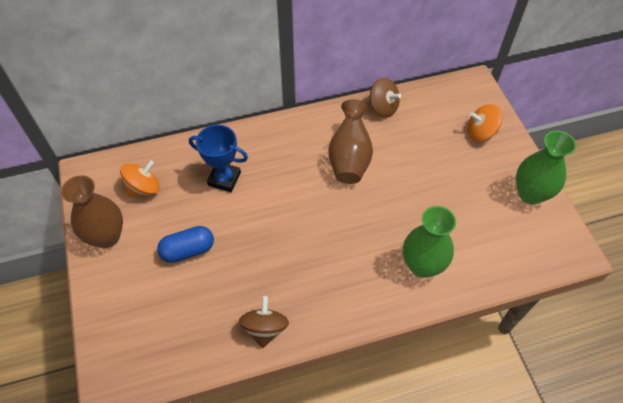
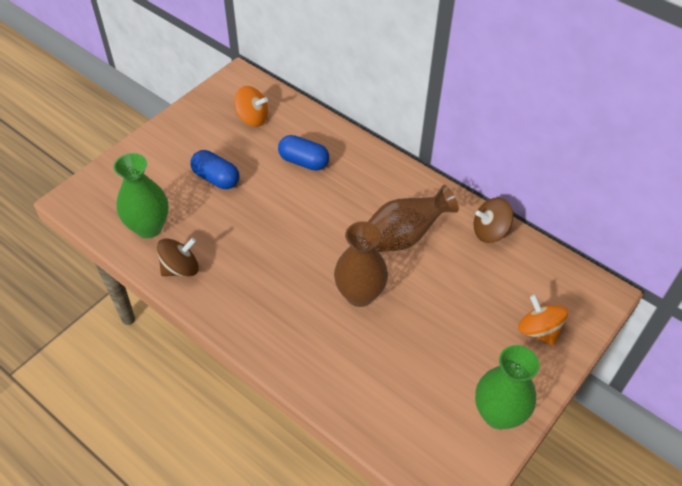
camera: 55 degrees right, 5 degrees down
brown vase [61,175,123,248] -> brown vase moved to [334,221,388,307]
blue trophy [189,125,248,192] -> blue capsule [278,135,329,171]
brown spinning top [370,78,401,118] -> brown spinning top turned 75 degrees clockwise [474,197,513,243]
green vase [403,206,456,278] -> green vase moved to [113,153,169,238]

